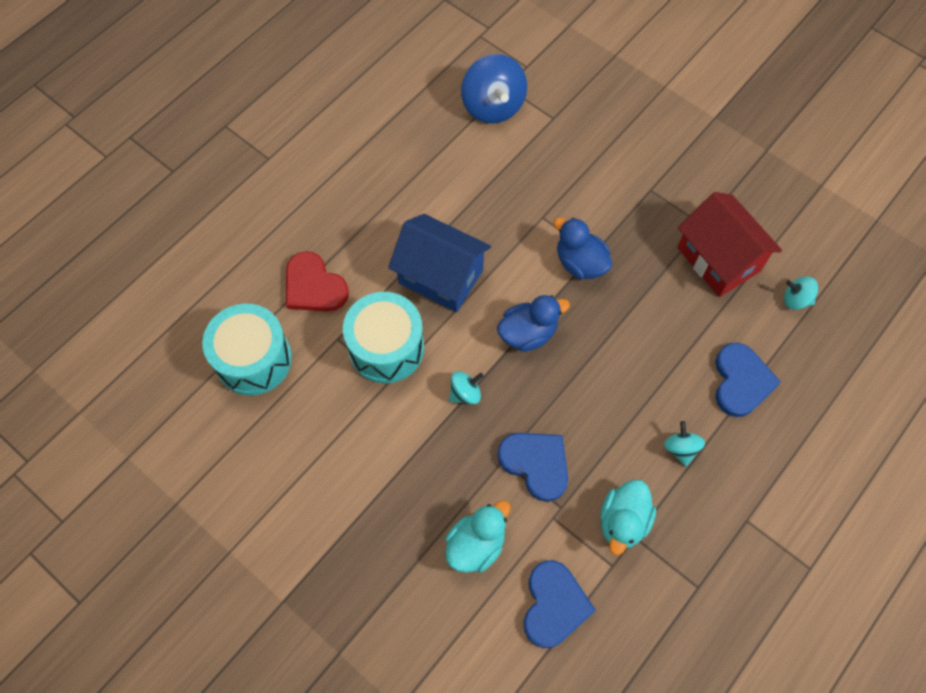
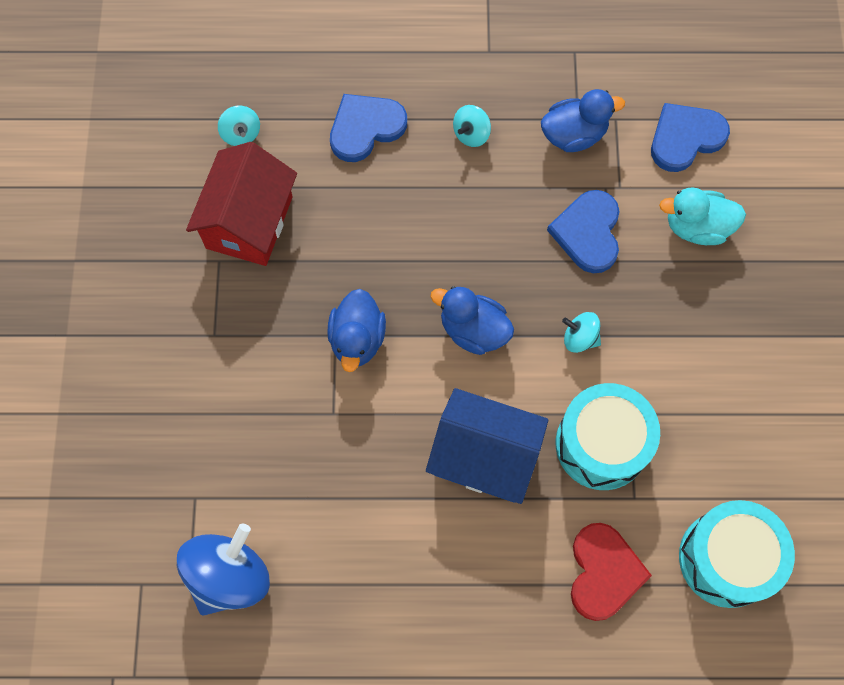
camera: 130 degrees left, 5 degrees up
blue house [388,214,491,312] -> blue house turned 60 degrees counterclockwise [426,388,548,504]
turquoise duck [600,480,656,555] -> blue duck [541,89,625,152]

